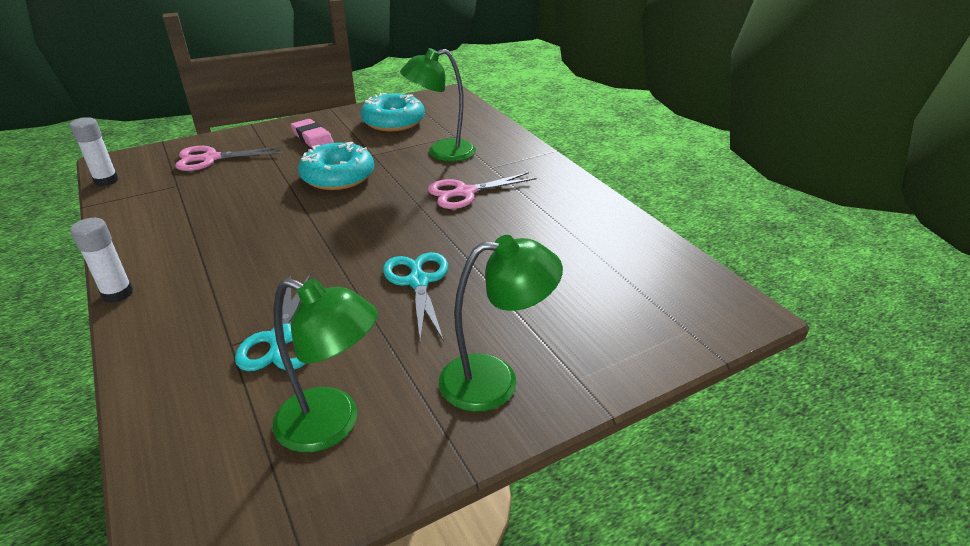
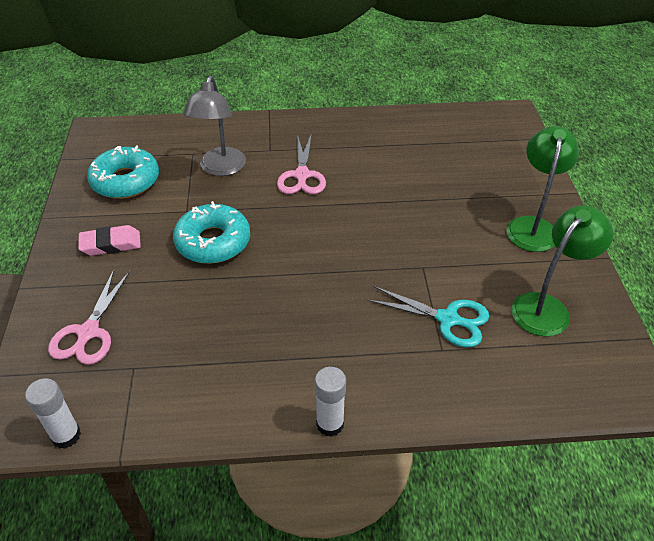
camera: 65 degrees left, 10 degrees up
turquoise scissors [383,252,448,342] -> none
green lamp [400,48,476,162] -> grey lamp [183,76,246,176]

